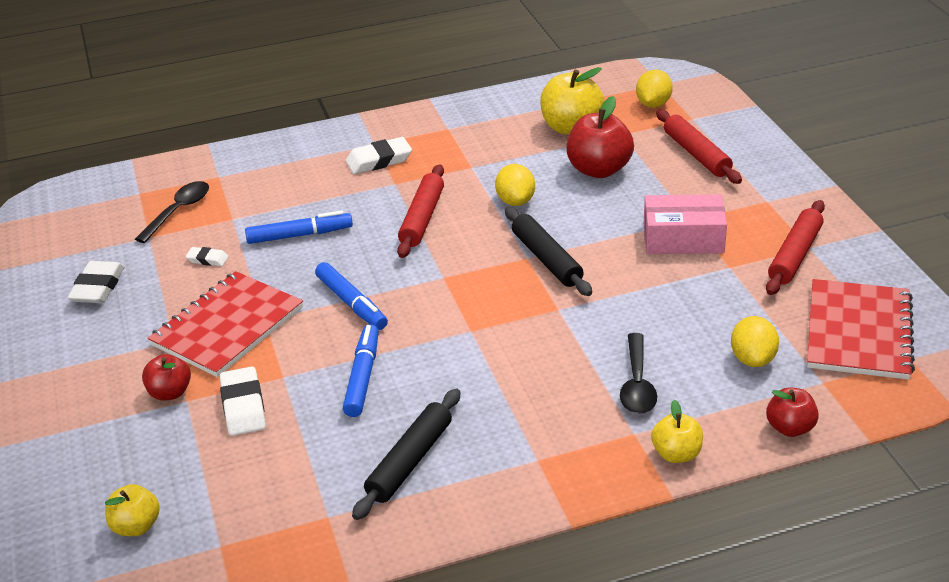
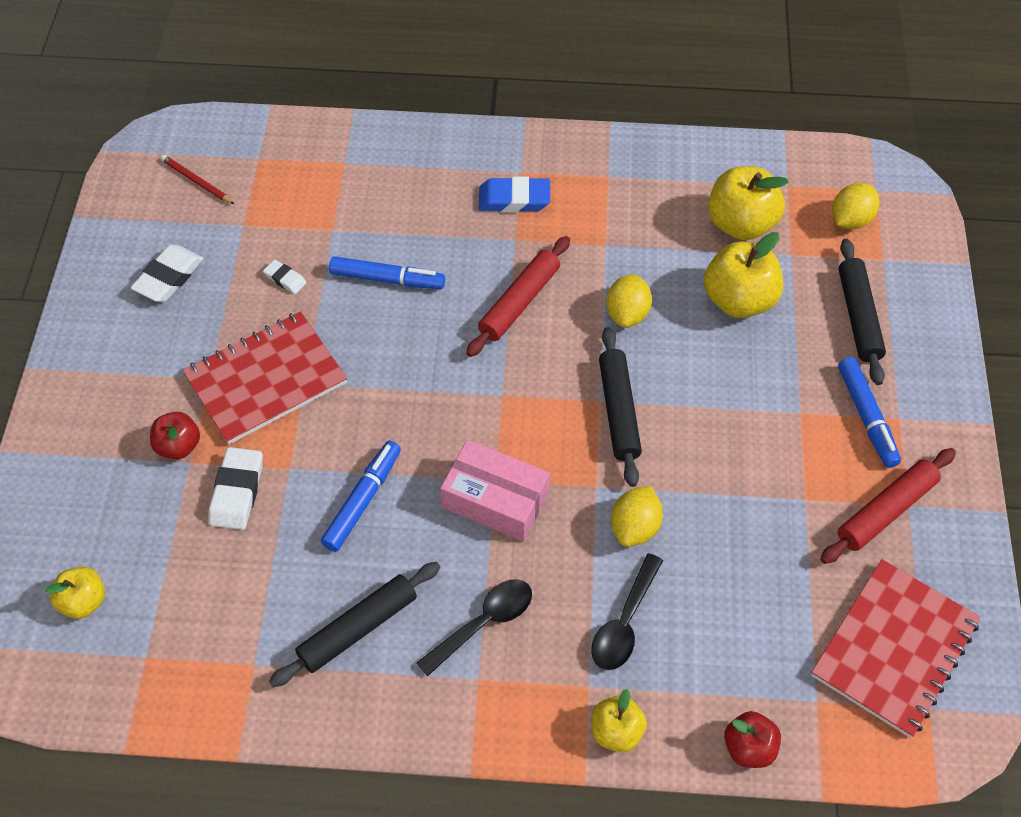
camera: 20 degrees right, 20 degrees up
black spoon [135,181,209,243] -> black spoon moved to [416,579,532,676]
blue marker [315,262,388,330] -> blue marker moved to [838,357,901,468]
white eraser [346,137,412,174] -> blue eraser [479,176,550,212]
red apple [567,96,634,178] -> yellow apple [704,232,783,318]
pink box [644,194,727,254] -> pink box moved to [440,440,550,541]
red rolling pin [656,109,742,184] -> black rolling pin [839,239,886,385]
yellow lemon [731,316,779,367] -> yellow lemon moved to [611,486,663,547]
none -> red pencil [161,155,234,204]

